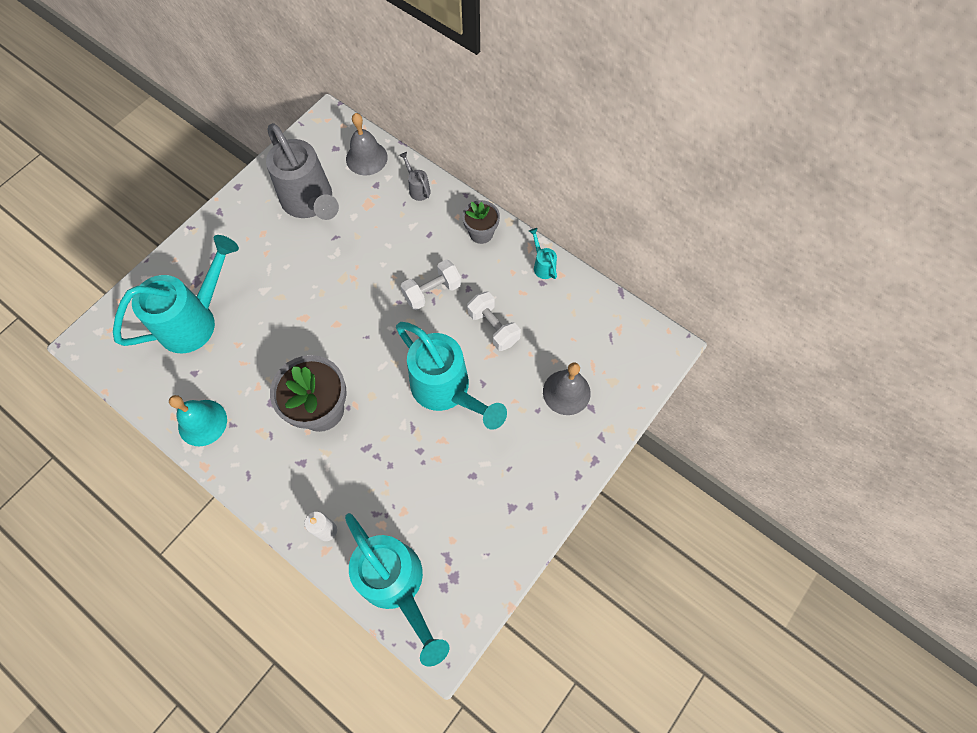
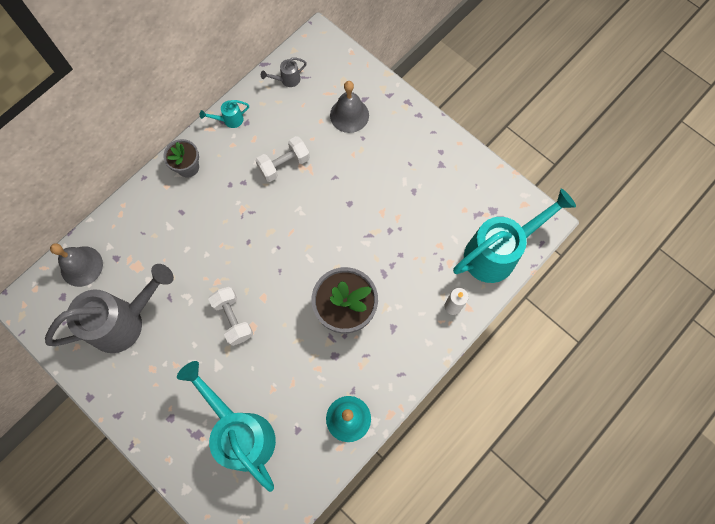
camera: 85 degrees left, 5 degrees up
turquoise watering can [396,322,507,430] -> none
grey watering can [399,152,431,201] -> grey watering can moved to [261,57,307,87]
white dumbbell [401,259,461,310] -> white dumbbell moved to [208,287,253,346]

